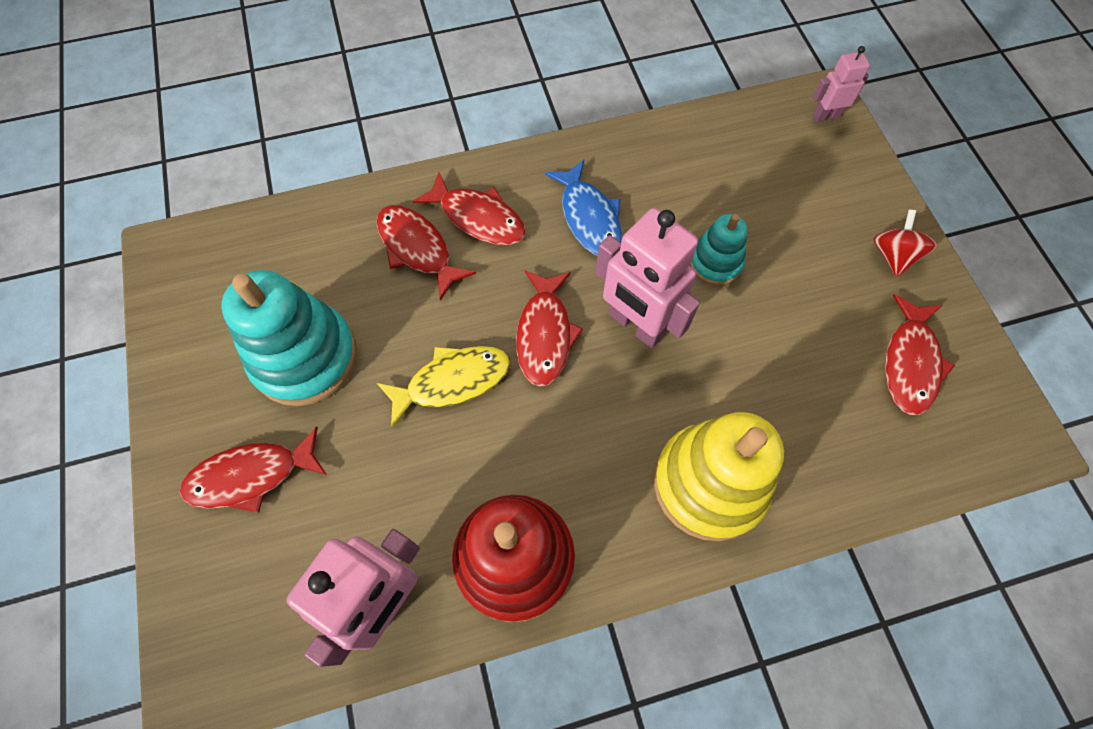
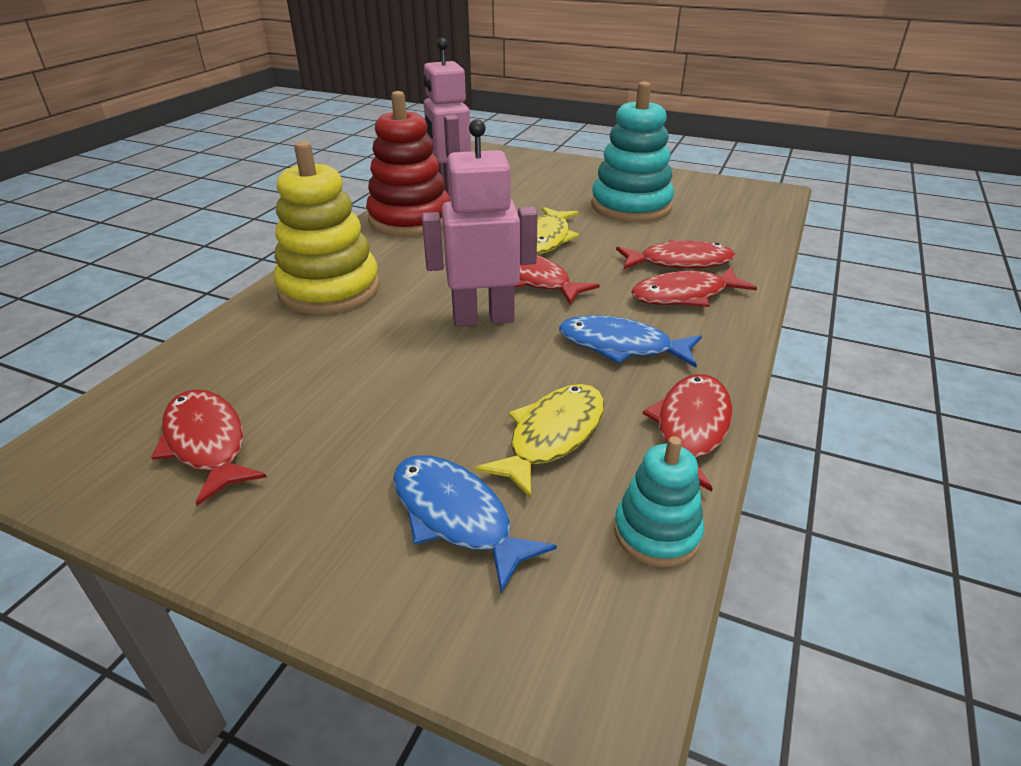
camera: 130 degrees right, 30 degrees down
red fish [179,427,327,513] -> red fish moved to [643,374,733,492]
turquoise stacking toy [690,214,747,285] -> turquoise stacking toy moved to [614,436,704,567]
pink robot [813,46,870,122] -> none
red spinning top [873,210,937,277] -> none
none -> blue fish [393,455,557,593]
none -> yellow fish [475,384,604,498]

